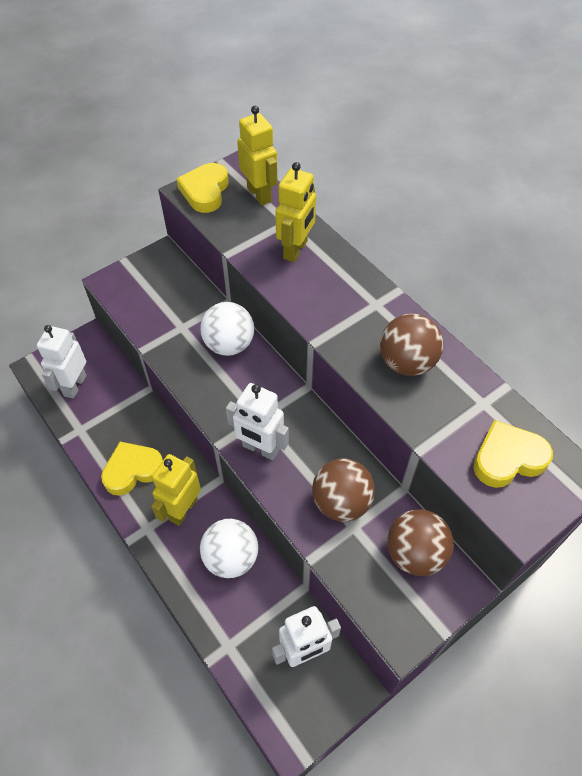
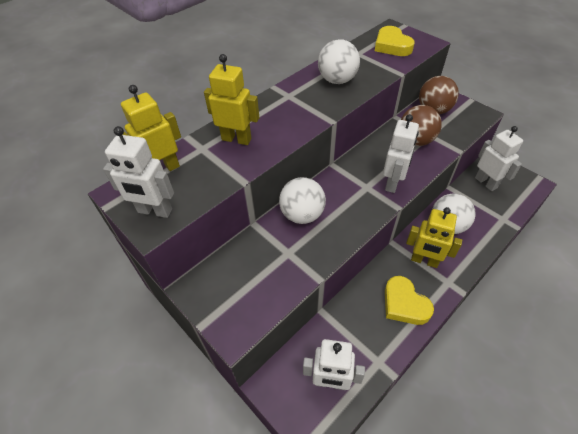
camera: 95 degrees left, 5 degrees down
yellow heart [176,163,228,213] -> white robot [103,126,174,218]
brown ball [380,313,443,376] -> white ball [318,39,360,84]

